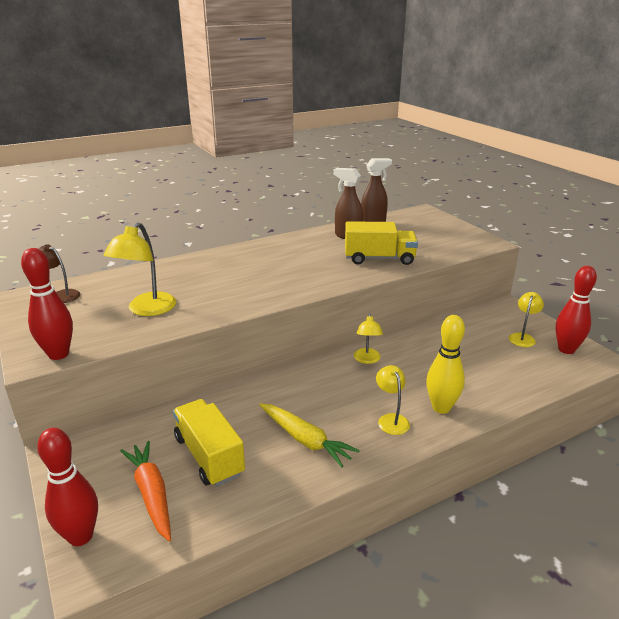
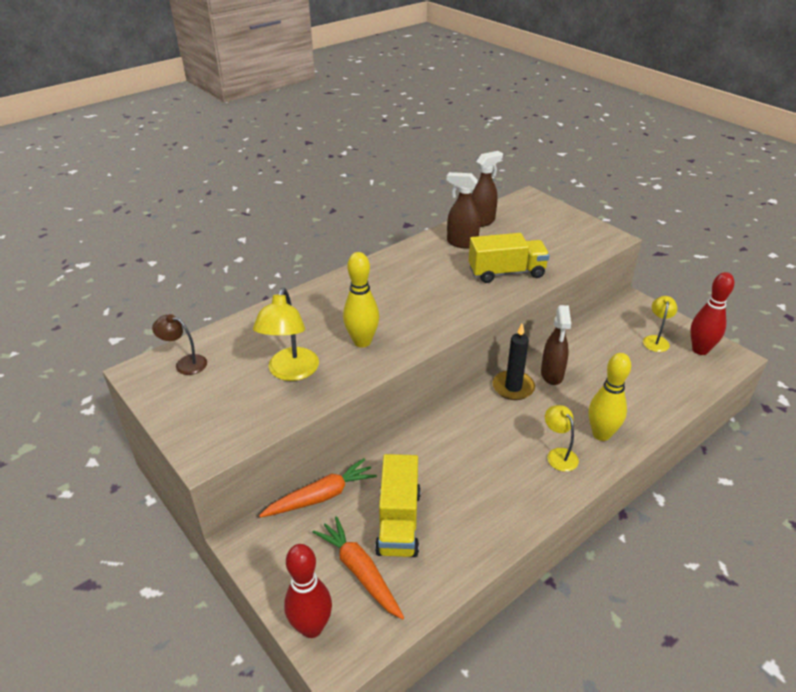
camera: 10 degrees left, 10 degrees up
red bowling pin [21,248,73,360] -> none
yellow truck [173,399,245,486] -> yellow truck turned 135 degrees counterclockwise [375,454,421,557]
yellow carrot [259,403,360,467] -> none
yellow lamp [354,313,383,364] -> black candle [493,324,535,400]
none -> orange carrot [259,458,377,518]
none -> yellow bowling pin [343,252,379,348]
none -> brown spray bottle [541,305,571,385]

